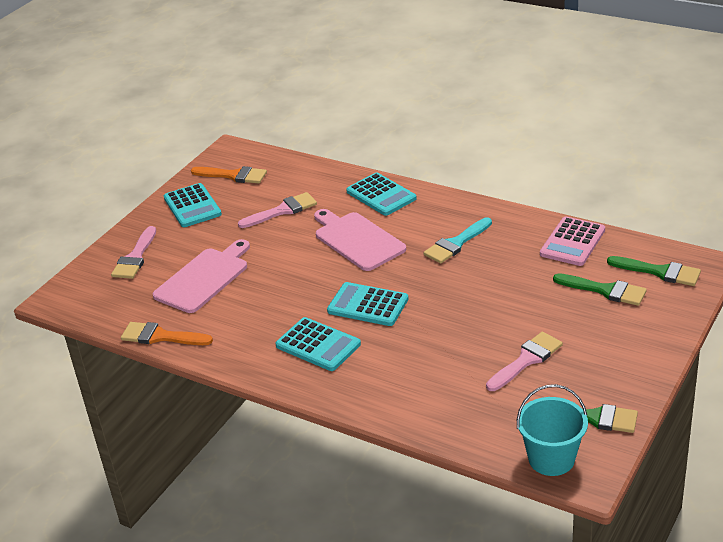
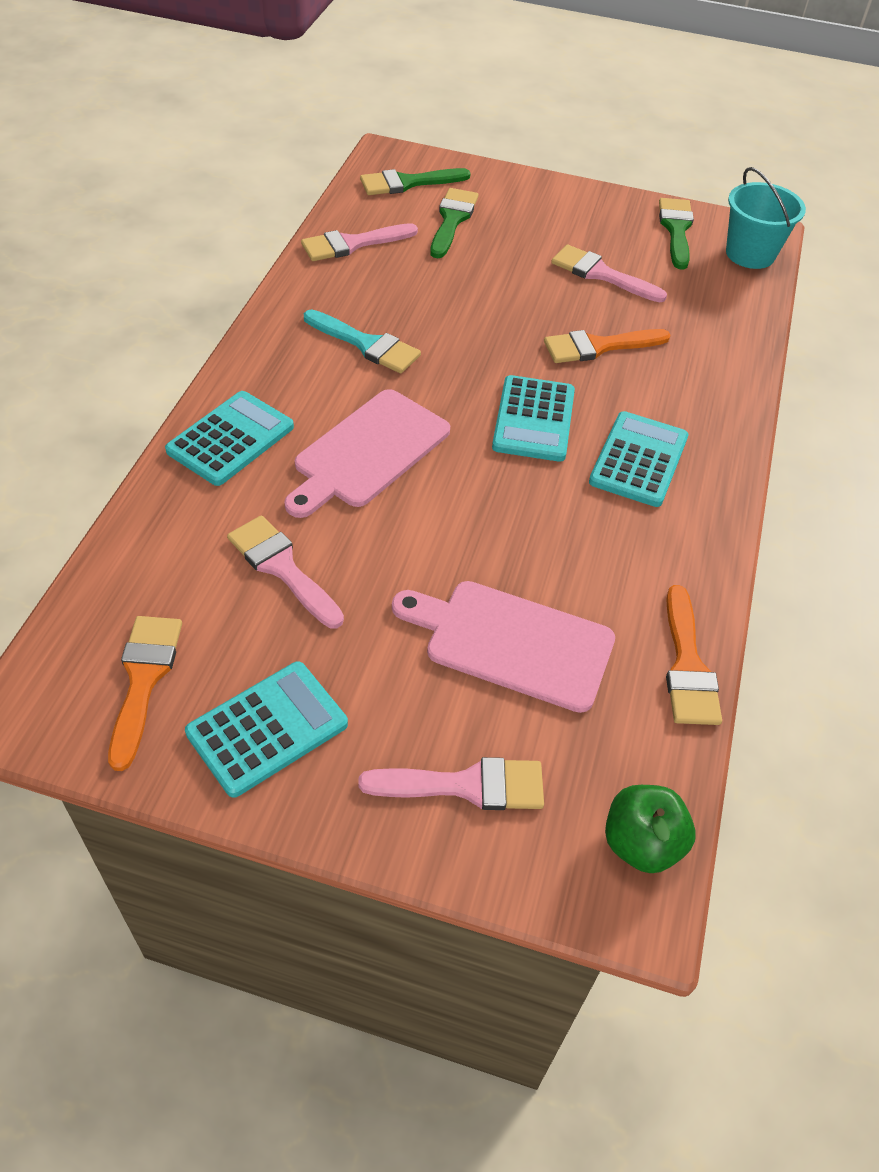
camera: 110 degrees left, 15 degrees up
pink calculator [540,217,605,266] -> pink brush [301,223,418,261]
green brush [607,256,701,286] -> green brush turned 120 degrees counterclockwise [360,168,471,195]
none -> orange brush [544,329,670,363]
none -> green apple [605,785,695,873]

